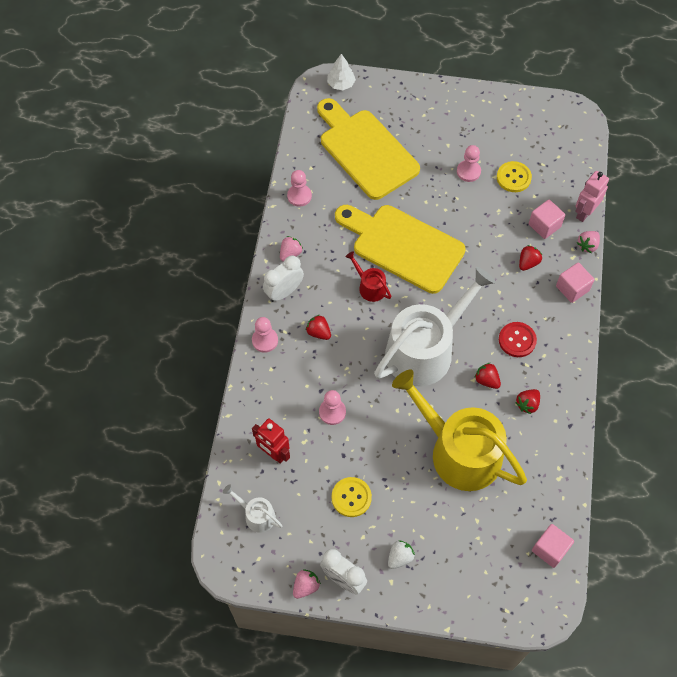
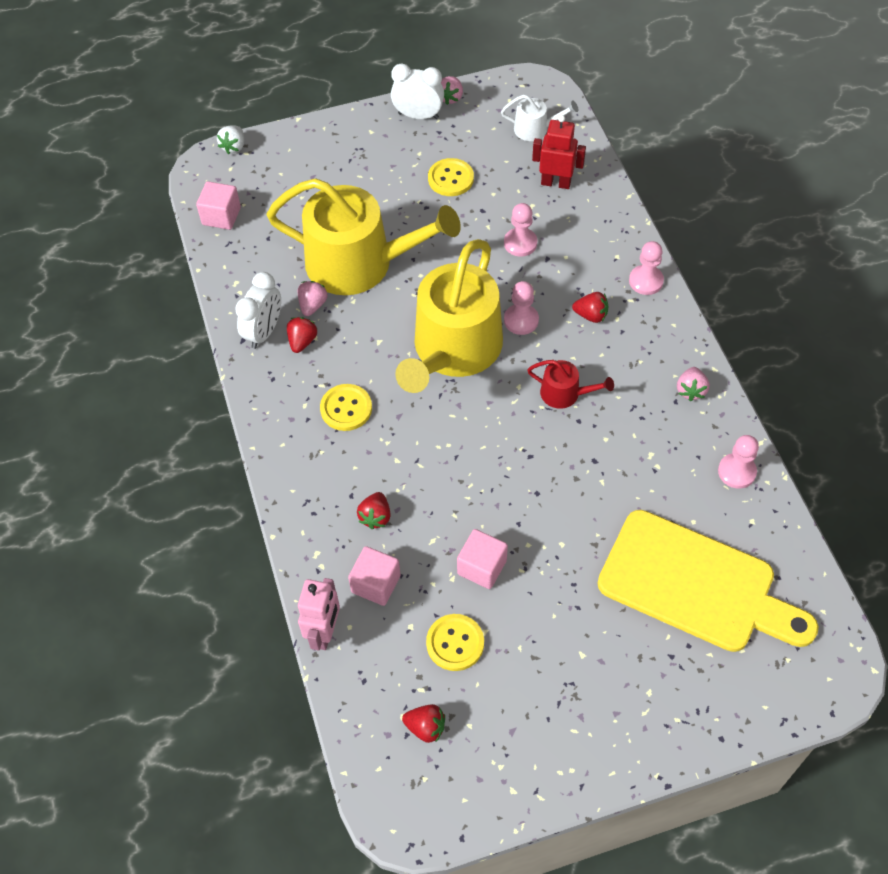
camera: 155 degrees right, 5 degrees down
white clock [263,255,304,302] -> white clock moved to [235,272,281,349]
white tree [327,54,356,90] -> none
yellow cutting board [335,205,466,294] -> none
white watering can [374,267,496,387] -> yellow watering can [395,239,503,393]
white strawberry [388,540,415,569] -> white strawberry moved to [217,125,244,154]
pink pawn [457,145,481,182] -> pink pawn moved to [504,281,539,335]
red strawberry [474,363,501,389] -> red strawberry moved to [402,704,445,743]
red button [499,322,537,357] -> yellow button [320,384,372,431]
pink cube [556,263,594,303] -> pink cube moved to [457,529,508,589]
pink strawberry [577,231,600,253] -> pink strawberry moved to [297,281,328,316]

